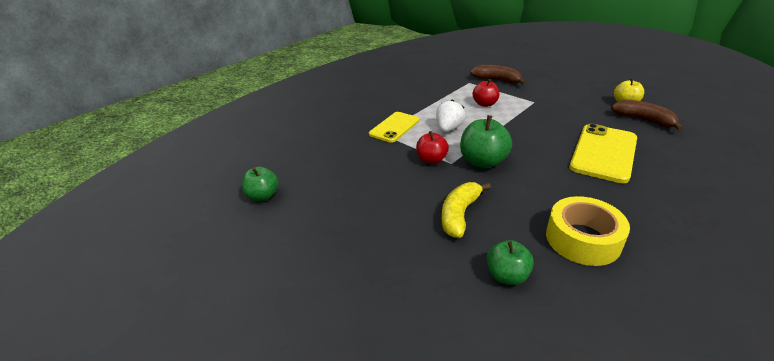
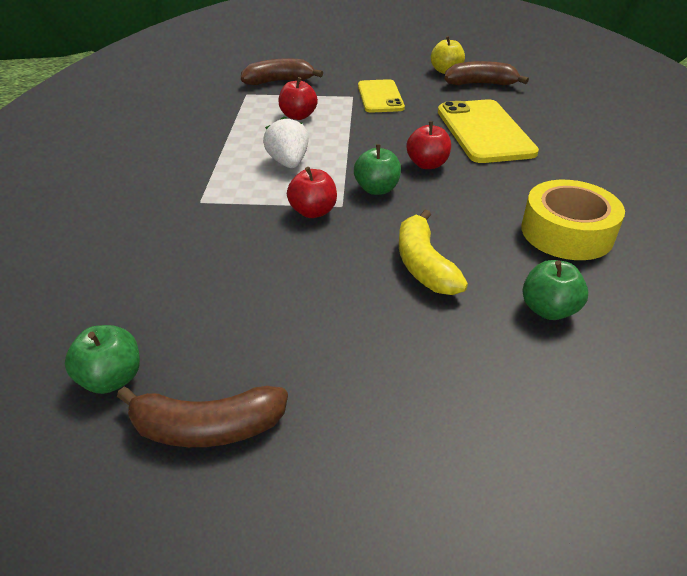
camera: 40 degrees left, 5 degrees up
yellow phone [369,112,419,143] -> yellow phone moved to [358,79,405,113]
green apple [460,115,512,168] -> green apple [354,144,401,195], size x0.65
none -> brown banana [117,386,288,447]
none -> red apple [406,121,451,169]

